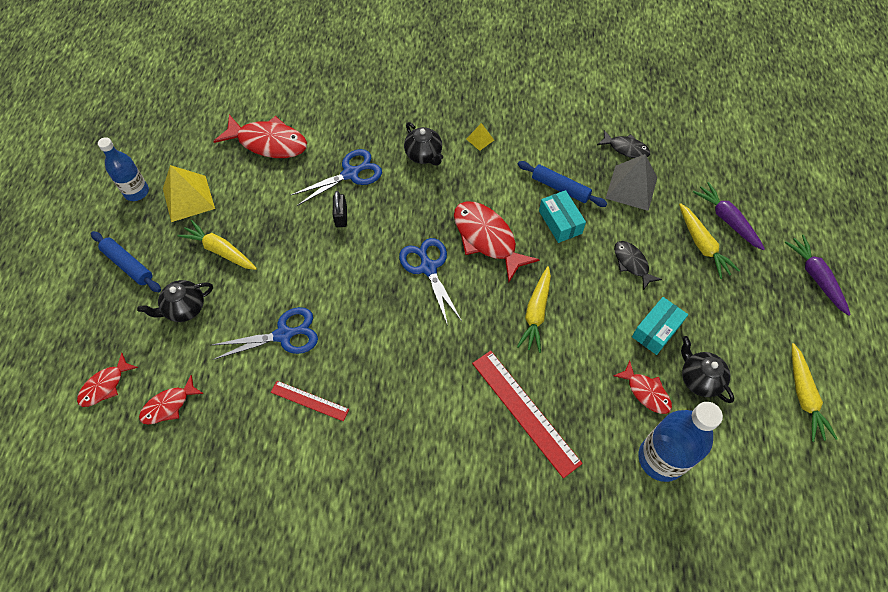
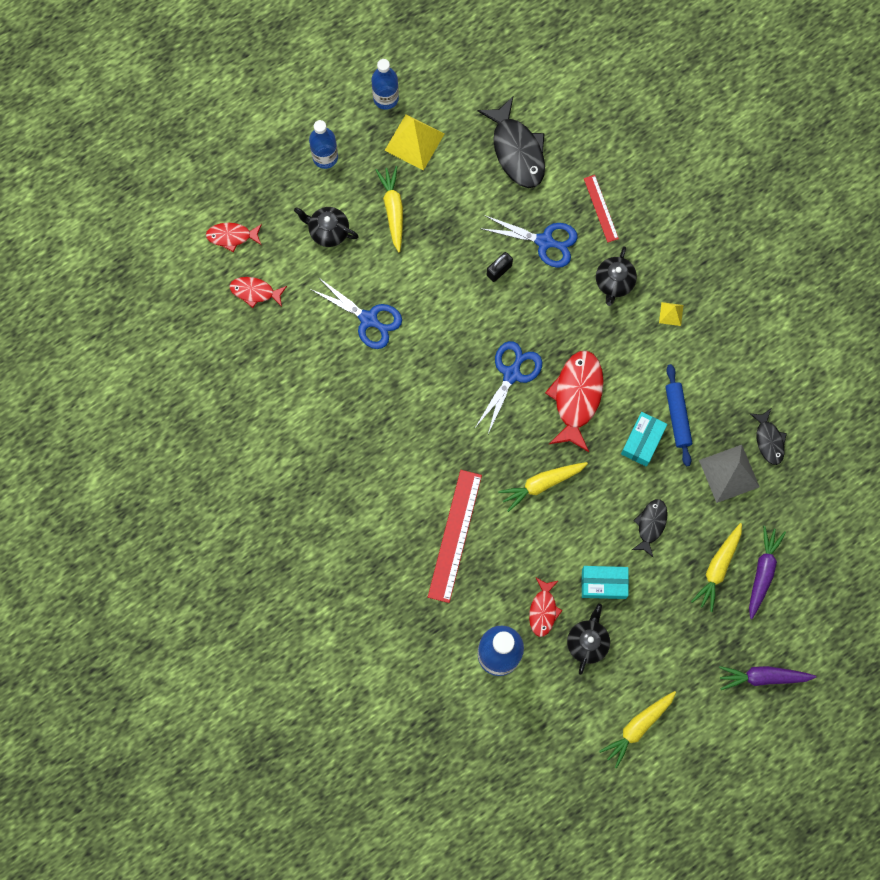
camera: 50 degrees right, 15 degrees up
blue rolling pin [91,231,161,292] -> blue bottle [309,120,338,169]
red fish [213,115,307,158] -> black fish [478,97,545,188]
red ruler [271,381,349,421] -> red ruler moved to [584,175,619,243]
purple carrot [785,235,851,316] -> purple carrot turned 120 degrees counterclockwise [719,666,816,690]

